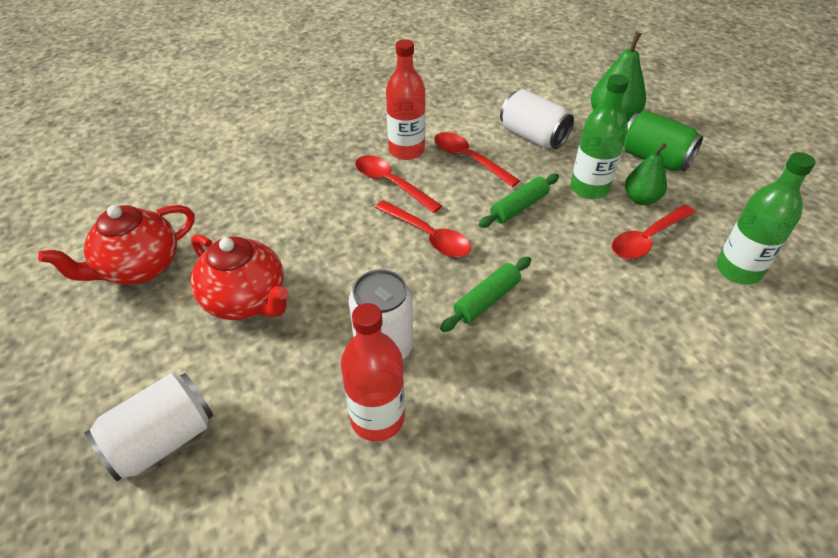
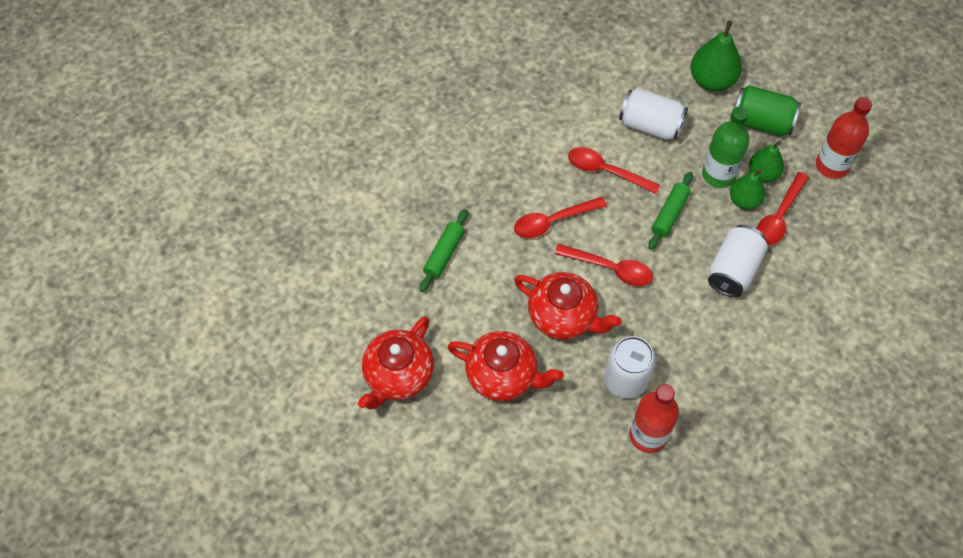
camera: 20 degrees left, 15 degrees up
white can [84,373,213,482] -> white can moved to [708,225,768,297]
red spoon [355,155,442,213] -> red spoon turned 45 degrees counterclockwise [514,197,607,238]
red bottle [386,39,426,160] -> red bottle moved to [816,97,872,179]
green rolling pin [440,257,531,332] -> green rolling pin moved to [419,209,468,292]
green bottle [717,152,816,285] -> none
none -> red teapot [514,272,622,340]
none -> green pear [730,169,765,210]

